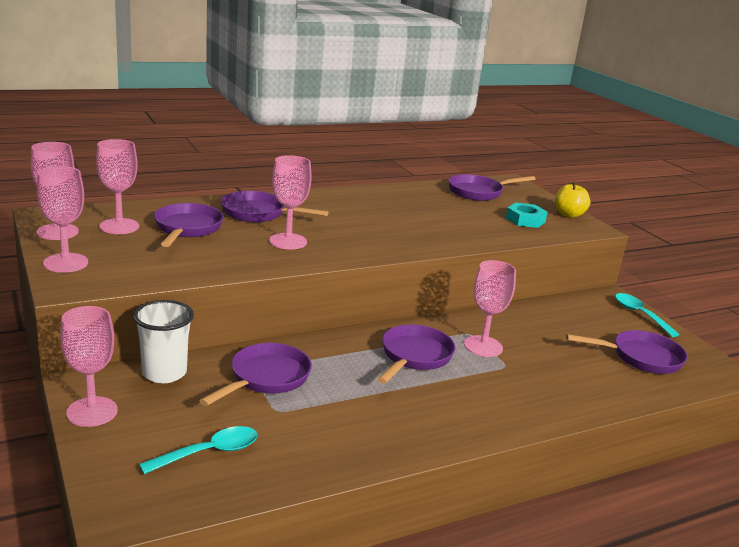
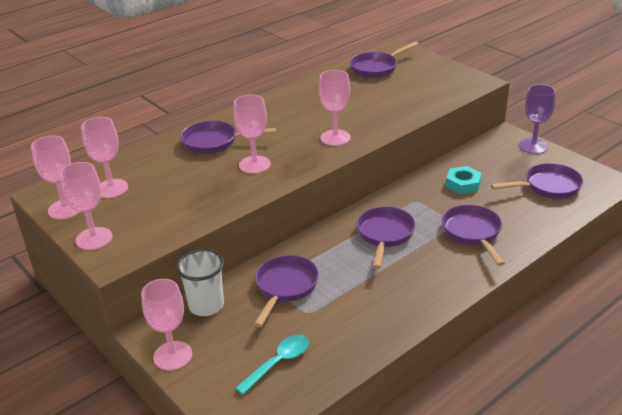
camera: 10 degrees left, 10 degrees up
purple pan [154,203,224,247] -> purple pan moved to [442,205,505,266]
pink goblet [464,260,516,357] -> pink goblet moved to [319,70,351,146]
turquoise nut [506,203,548,228] -> turquoise nut moved to [446,166,481,194]
yellow apple [555,182,591,218] -> none
turquoise spoon [615,293,680,337] -> purple goblet [519,84,556,154]

